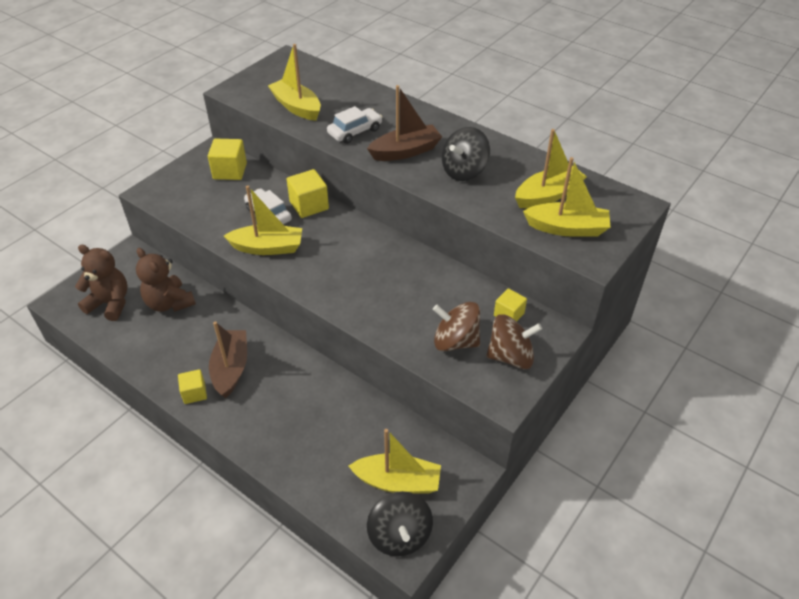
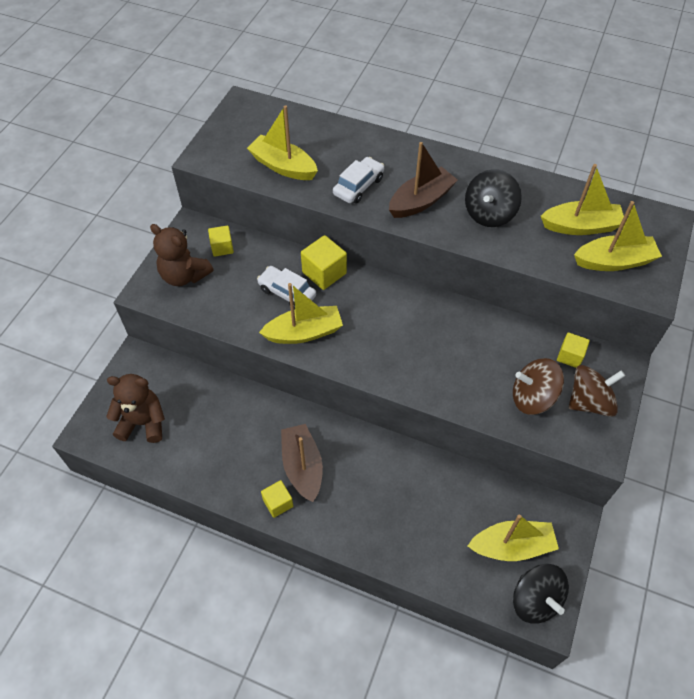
camera: 15 degrees left, 10 degrees up
brown teddy bear [136,248,196,312] -> brown teddy bear moved to [150,224,213,286]
yellow cube [208,139,247,180] -> yellow cube [208,225,234,257], size x0.64
yellow boat [515,129,587,208] -> yellow boat turned 45 degrees clockwise [541,164,626,235]

